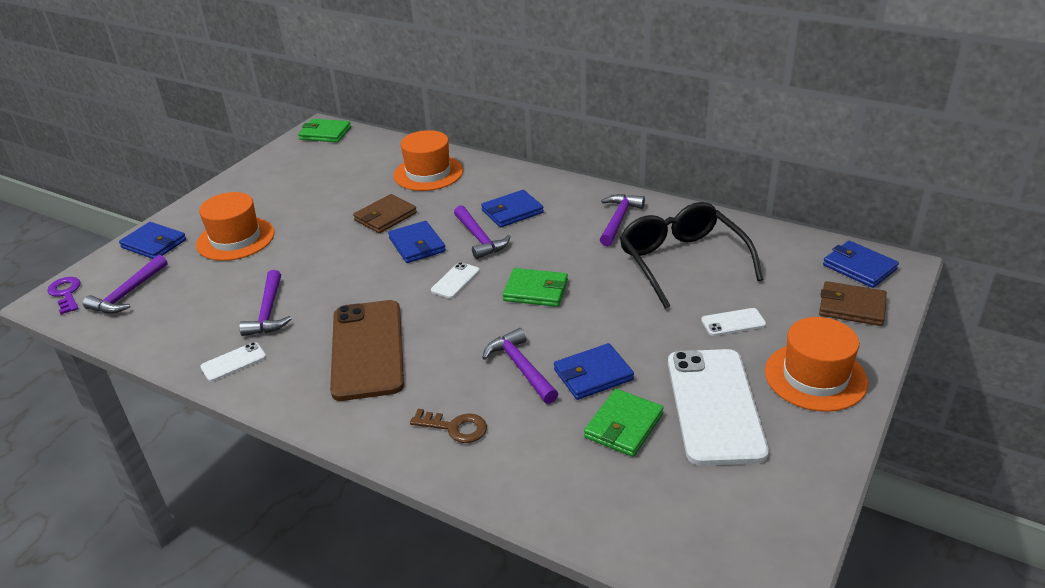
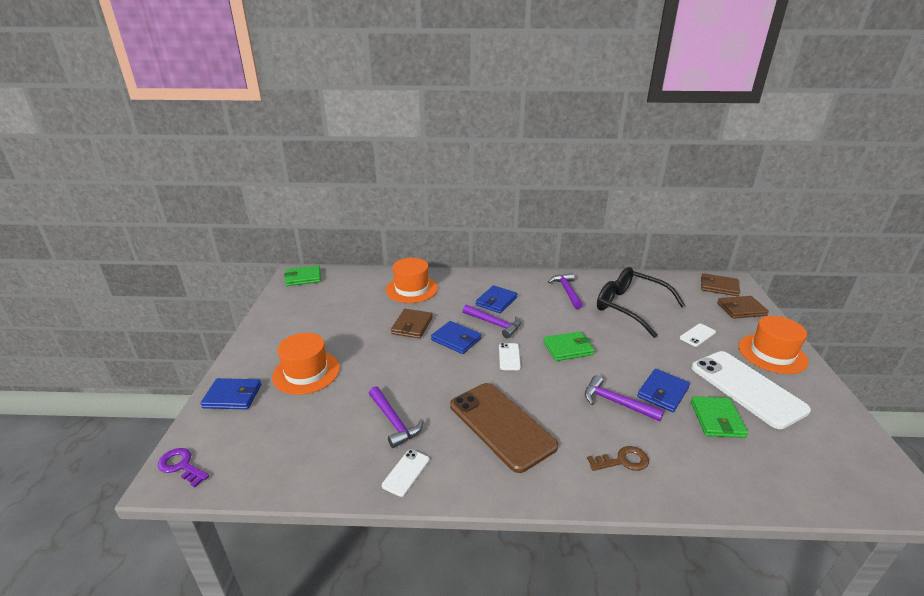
camera: 30 degrees left, 5 degrees down
purple hammer [83,255,167,314] -> none
blue wallet [823,241,899,288] -> brown wallet [701,273,740,296]

